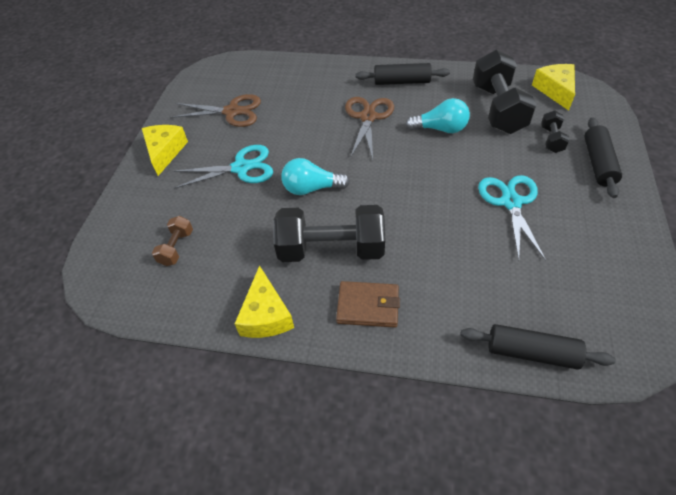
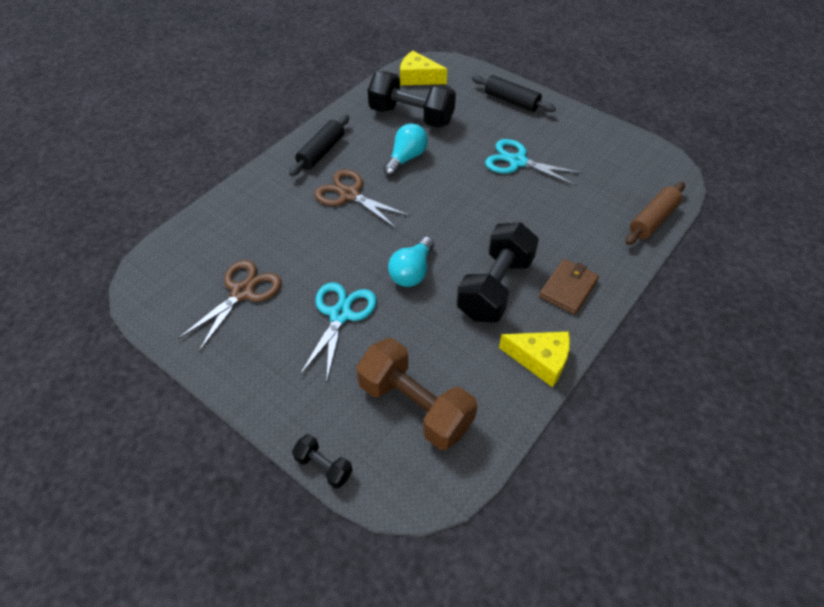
camera: 65 degrees left, 0 degrees up
yellow cheese [142,125,188,176] -> none
brown dumbbell [152,216,193,266] -> brown dumbbell [356,338,478,450], size x2.12
black rolling pin [461,324,616,370] -> brown rolling pin [626,182,685,245]
black dumbbell [541,110,570,153] -> black dumbbell moved to [292,434,353,489]

